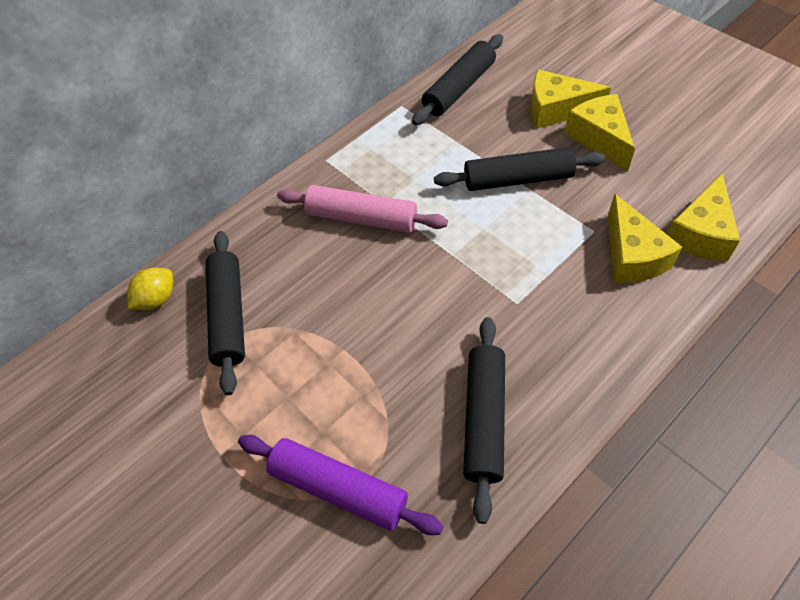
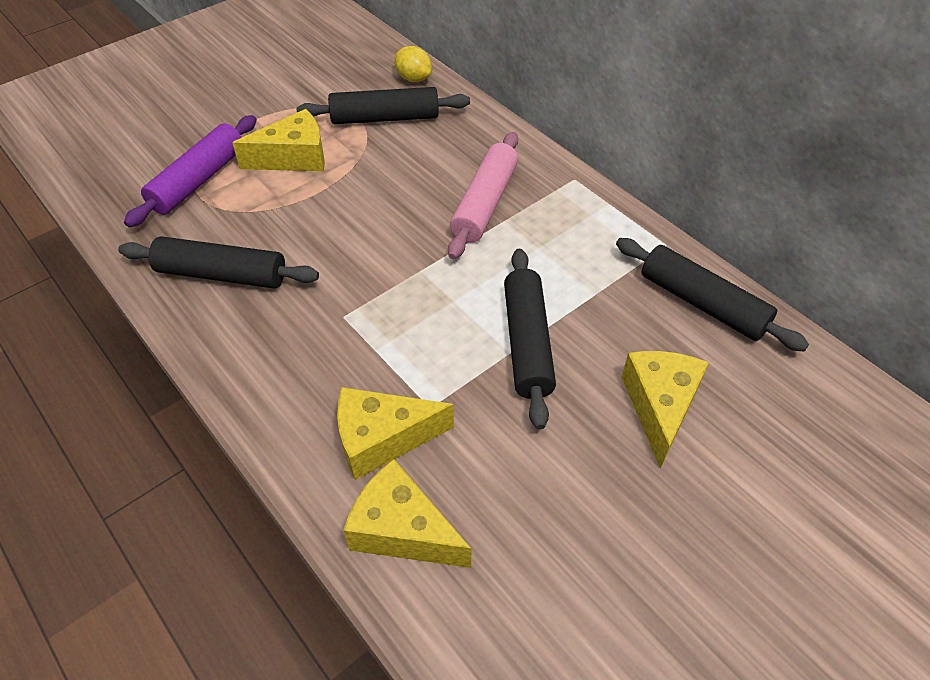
camera: 90 degrees right, 5 degrees down
yellow cheese [564,94,635,171] -> yellow cheese moved to [232,109,325,171]

